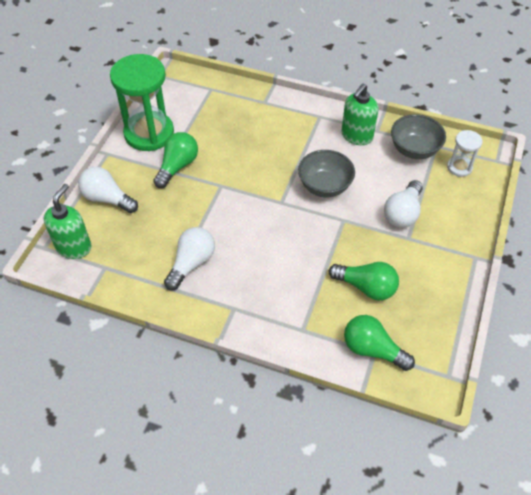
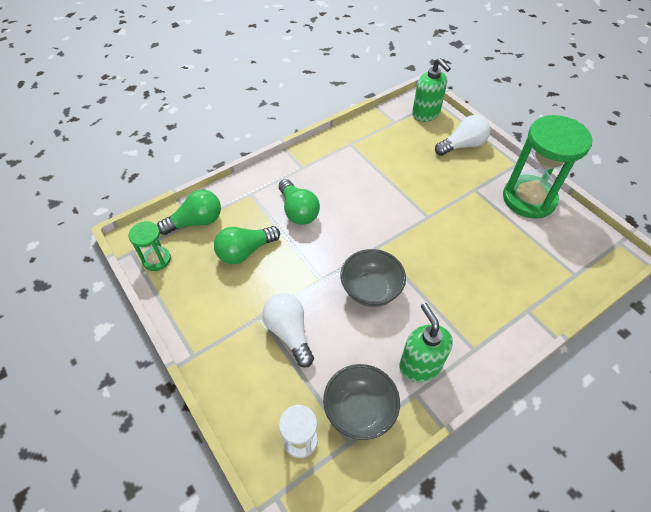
camera: 125 degrees right, 0 degrees up
green light bulb [153,132,198,188] -> green light bulb moved to [279,179,320,225]
white light bulb [164,227,215,290] -> none
none -> green hourglass [129,221,171,271]

